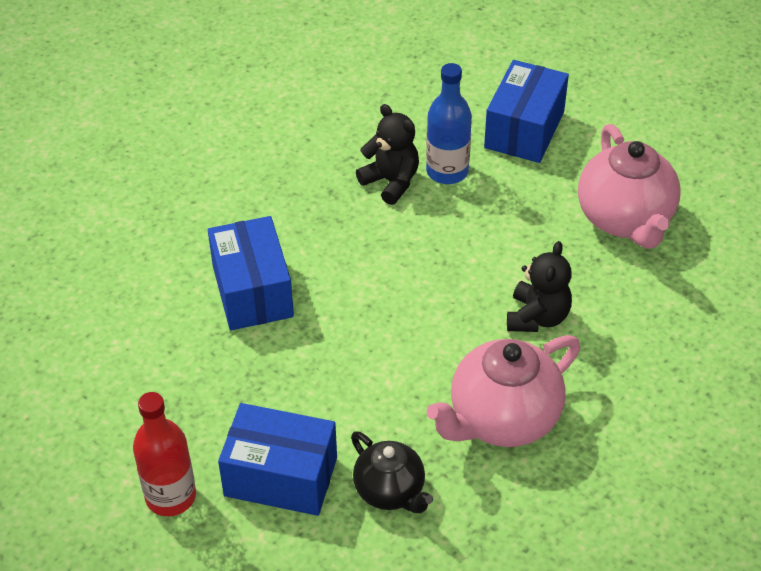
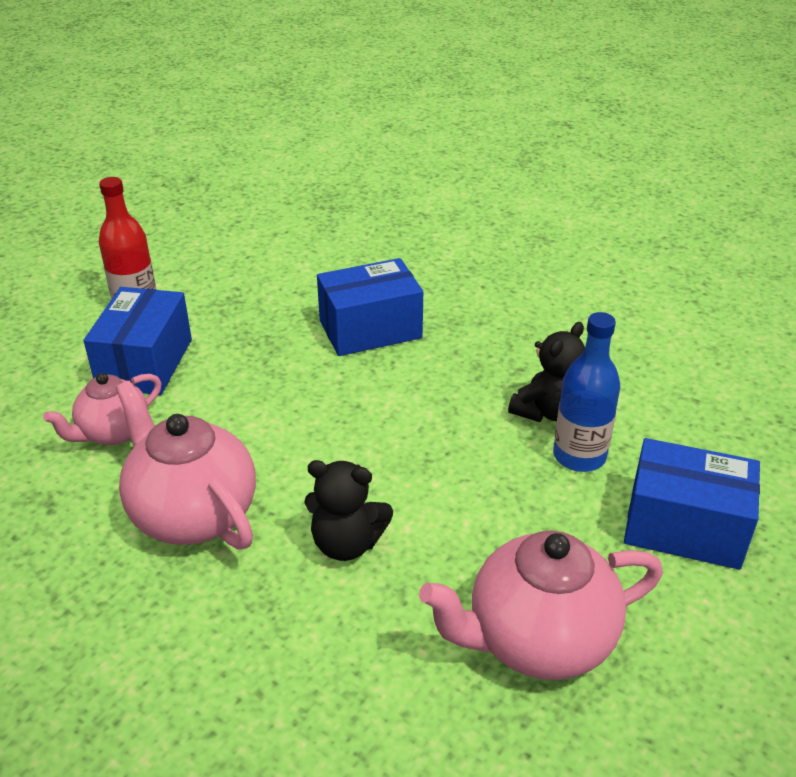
camera: 85 degrees right, 10 degrees down
black teapot [351,431,433,513] -> pink teapot [43,373,161,445]

